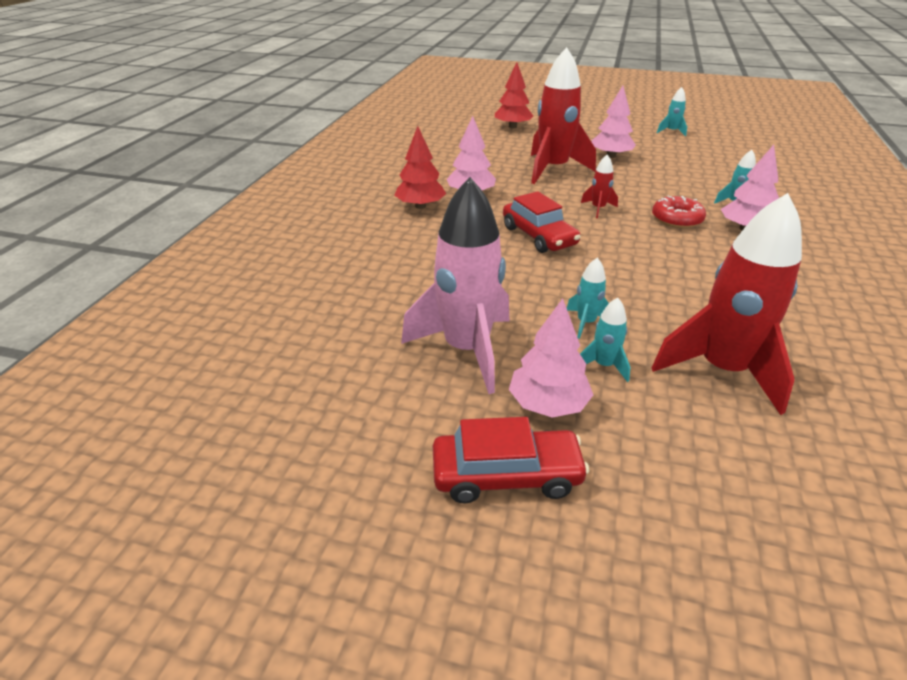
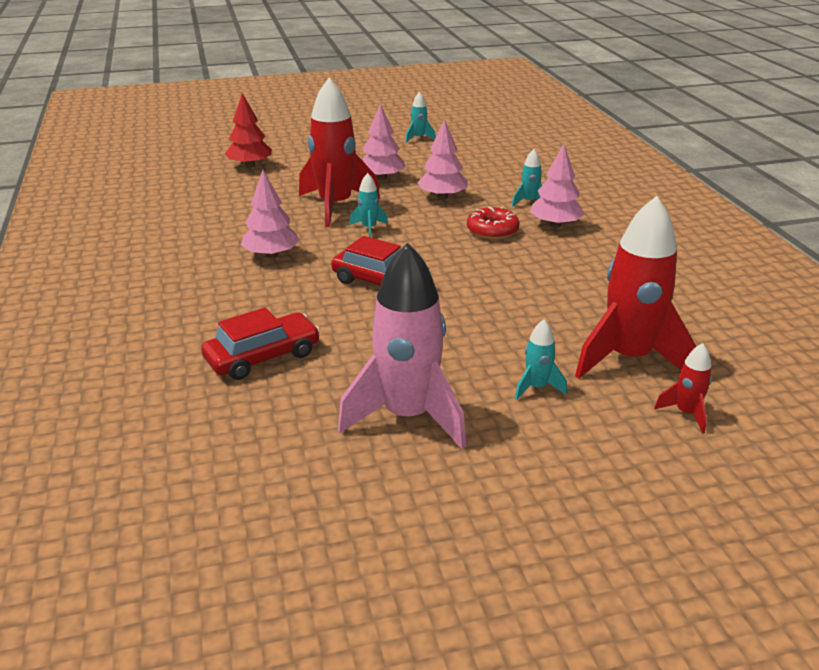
camera: 30 degrees left, 5 degrees down
red tree [394,126,446,209] -> none
red car [433,417,589,503] -> red car moved to [201,307,320,380]
pink tree [509,298,593,418] -> pink tree moved to [417,119,468,199]
turquoise rocket [567,258,609,339] -> turquoise rocket moved to [350,173,388,237]
red rocket [581,154,618,218] -> red rocket moved to [654,343,712,433]

